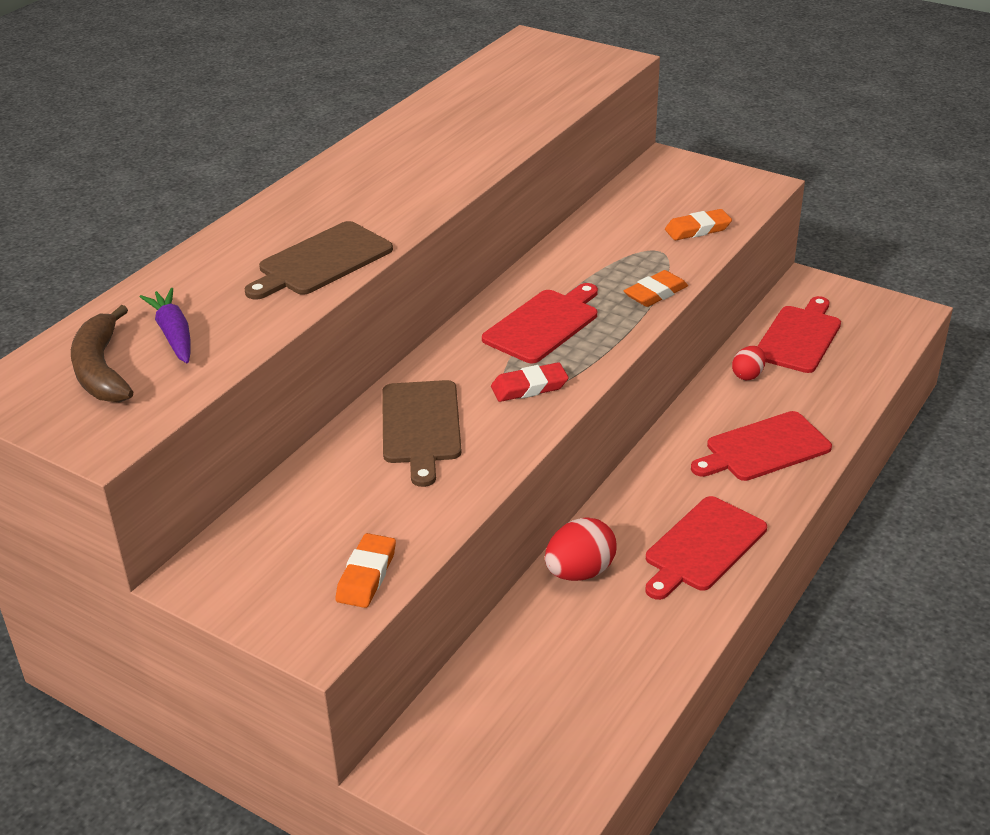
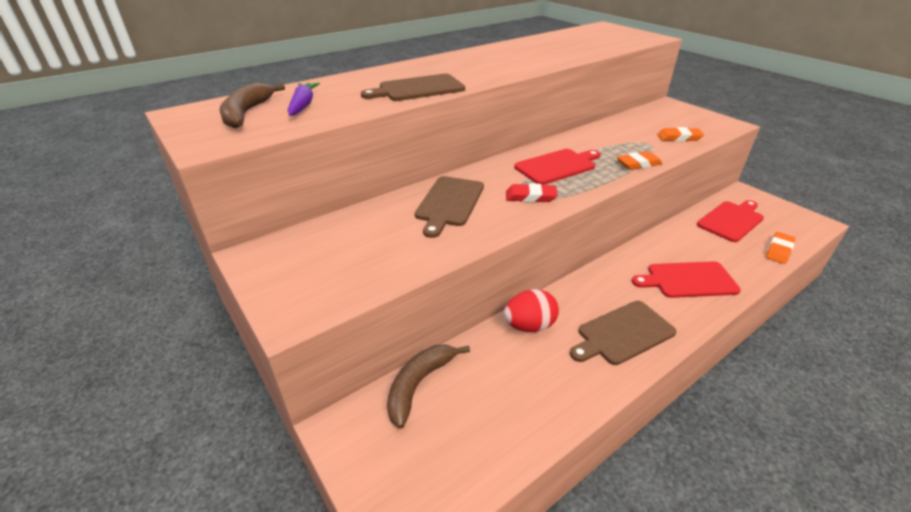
camera: 20 degrees right, 0 degrees up
orange eraser [335,533,396,608] -> orange eraser moved to [766,232,795,264]
red cutting board [645,496,767,600] -> brown cutting board [570,301,677,365]
red egg [732,346,766,380] -> none
none -> brown banana [387,344,470,429]

